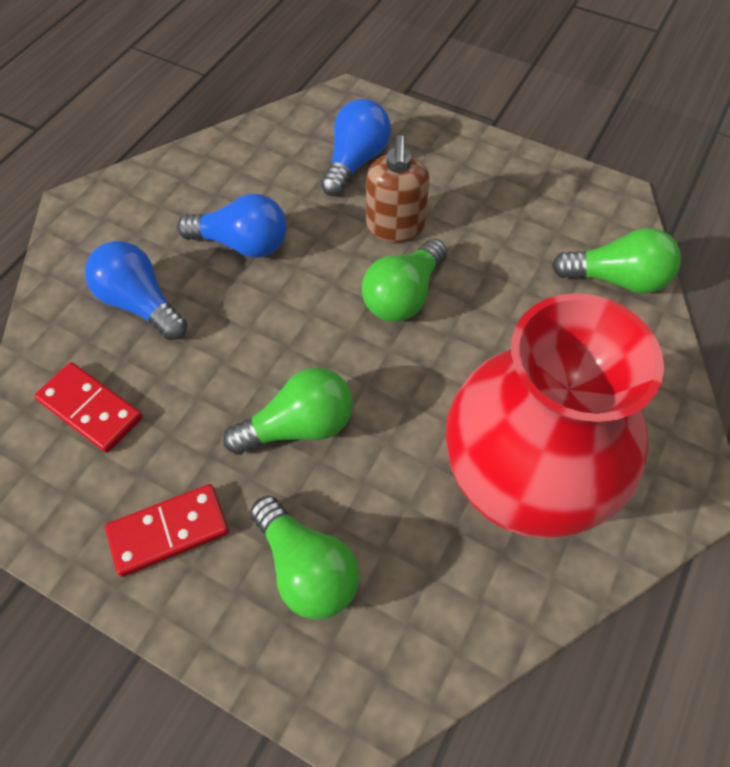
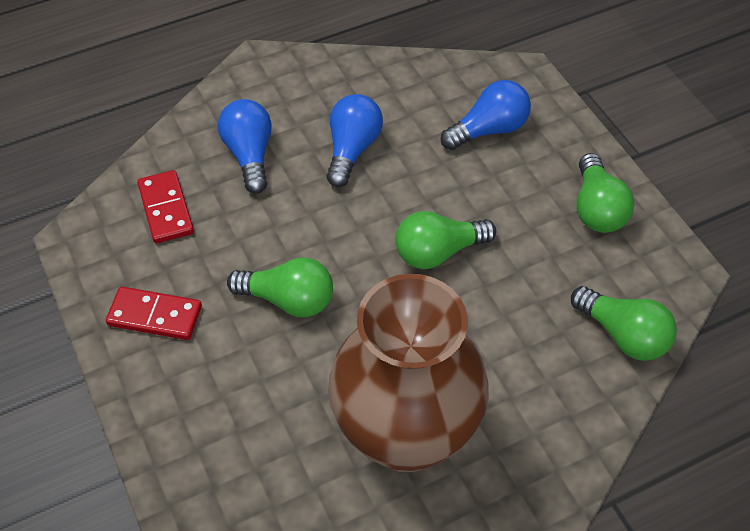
camera: 35 degrees right, 5 degrees down
blue light bulb [177,194,287,258] -> blue light bulb turned 120 degrees counterclockwise [326,94,383,187]
green light bulb [250,496,359,619] -> green light bulb moved to [576,153,634,233]
brown soap dispenser [366,135,430,242] -> none
red vase [446,293,664,538] -> brown vase [328,274,489,473]

